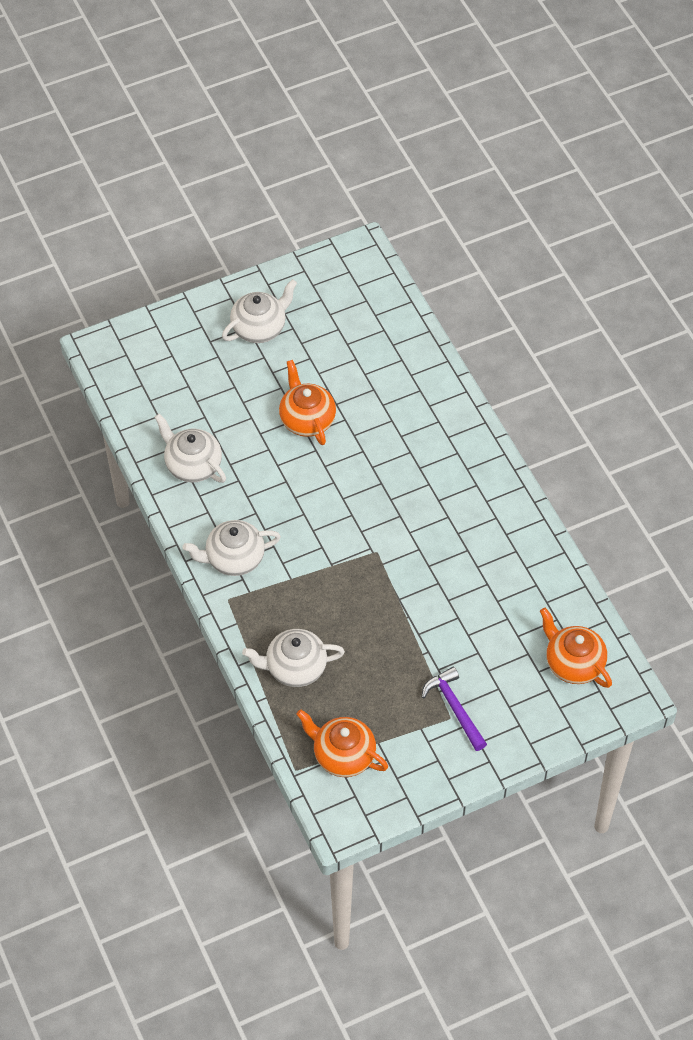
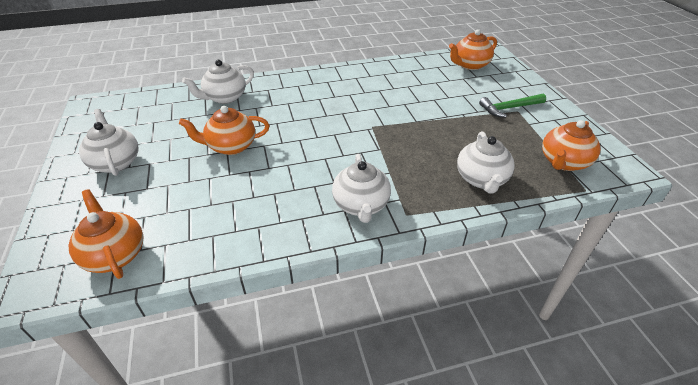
camera: 80 degrees left, 15 degrees down
white teapot [155,413,226,483] -> white teapot moved to [182,60,254,104]
purple hammer [422,667,487,751] -> green hammer [479,93,546,118]
none -> orange teapot [68,189,143,279]

